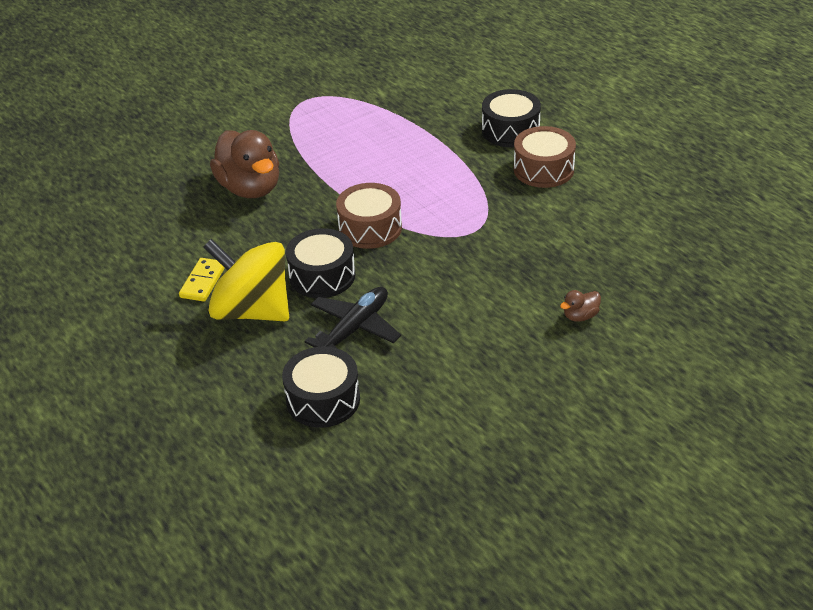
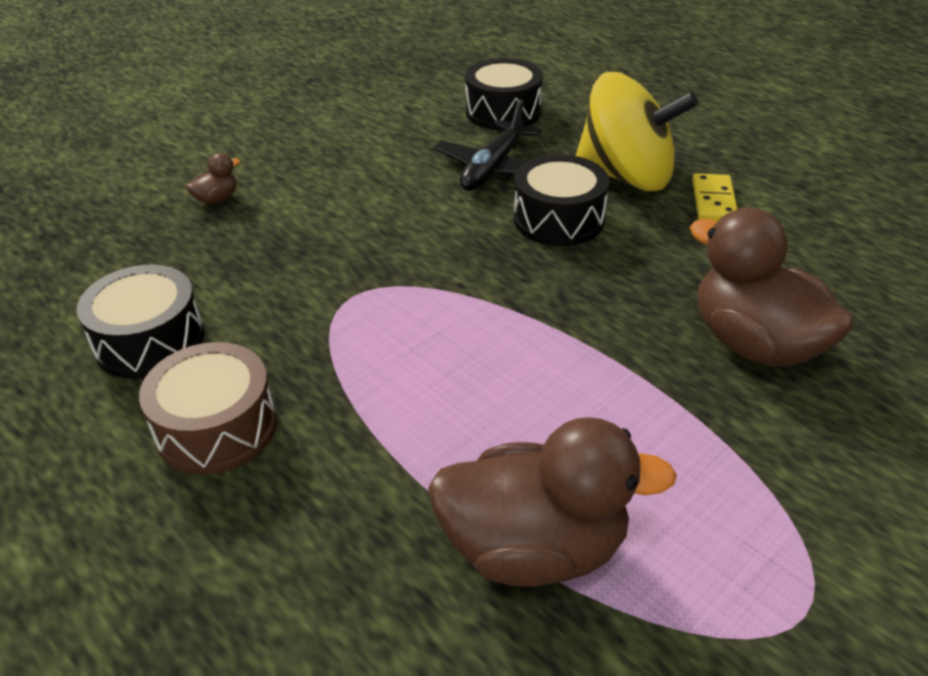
camera: 170 degrees right, 0 degrees up
brown drum [336,183,402,249] -> none
black drum [482,89,541,147] -> black drum moved to [77,264,204,379]
none -> brown duck [428,417,677,587]

